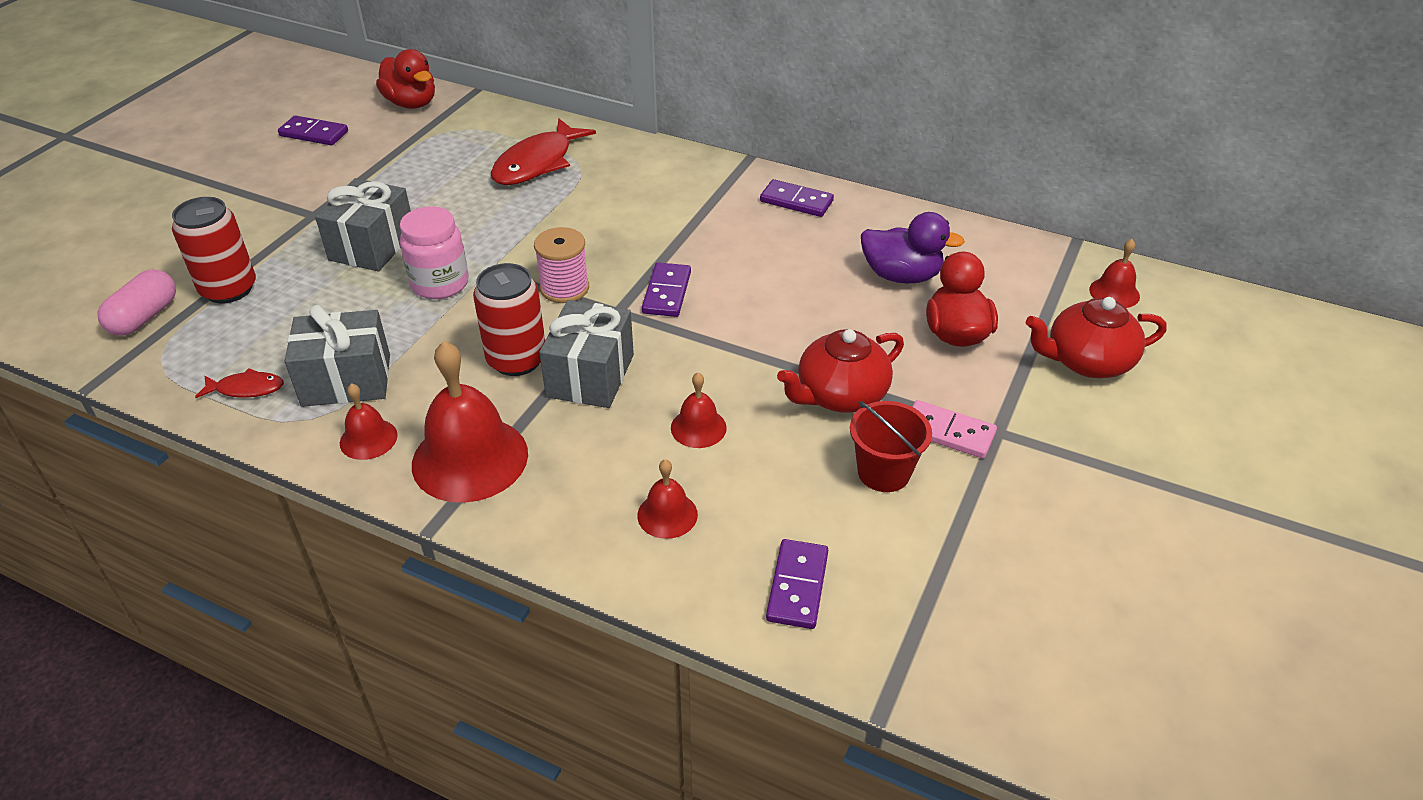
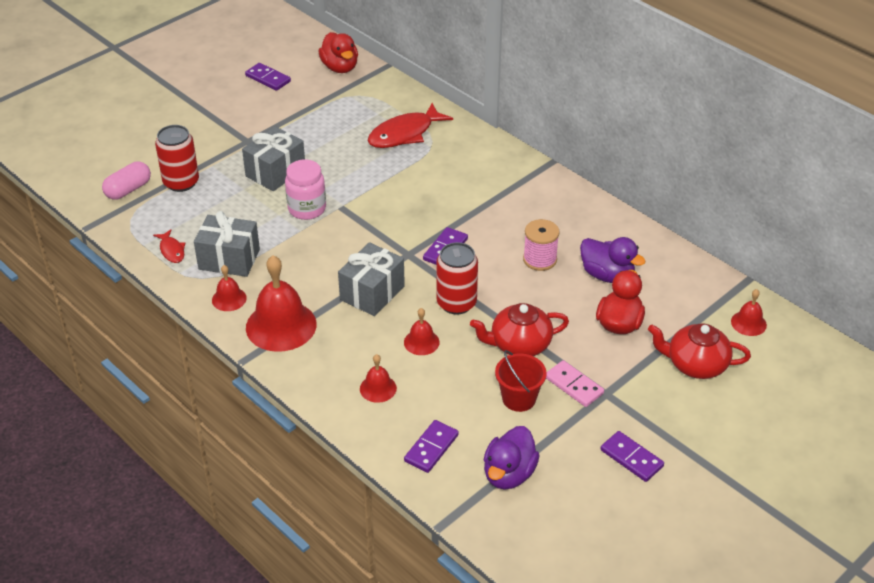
camera: 20 degrees right, 0 degrees up
red fish [195,368,284,398] -> red fish turned 45 degrees clockwise [153,230,185,263]
red can [473,263,545,376] -> red can moved to [436,242,478,315]
pink spool [534,227,589,303] -> pink spool moved to [523,219,560,271]
purple domino [760,179,834,217] -> purple domino moved to [601,431,664,482]
none -> purple duck [484,426,540,490]

